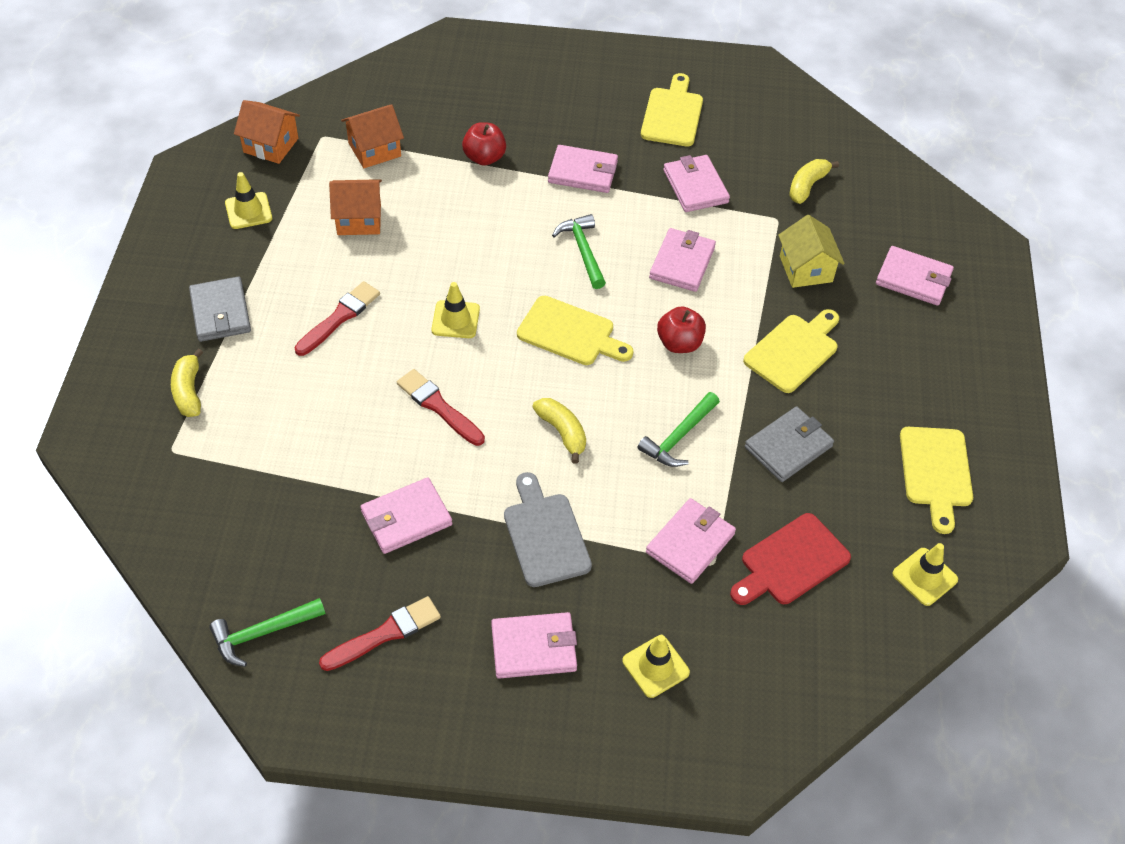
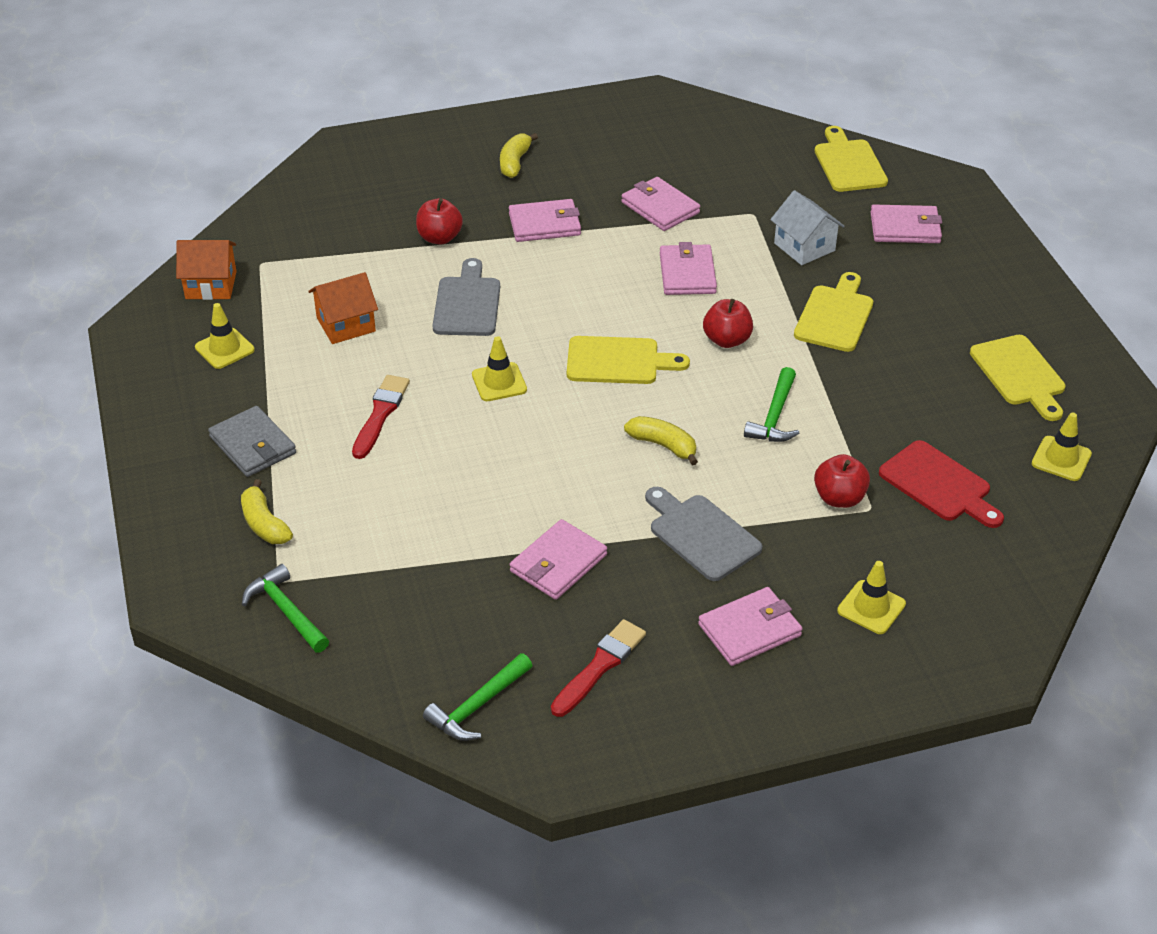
camera: 20 degrees left, 10 degrees down
orange house [341,104,404,168] -> none
red brush [397,369,485,446] -> none
green hammer [552,214,606,289] -> green hammer moved to [242,564,329,653]
yellow cutting board [641,73,703,146] -> yellow cutting board moved to [815,126,888,192]
pink wallet [646,498,736,584] -> red apple [814,454,870,508]
red cutting board [730,513,851,605] -> red cutting board turned 75 degrees counterclockwise [879,440,1004,528]
grey wallet [745,406,834,482] -> none
yellow house [778,215,845,288] -> white house [770,190,845,265]
yellow banana [789,159,839,204] -> yellow banana moved to [500,133,538,178]
none -> grey cutting board [432,258,500,336]

